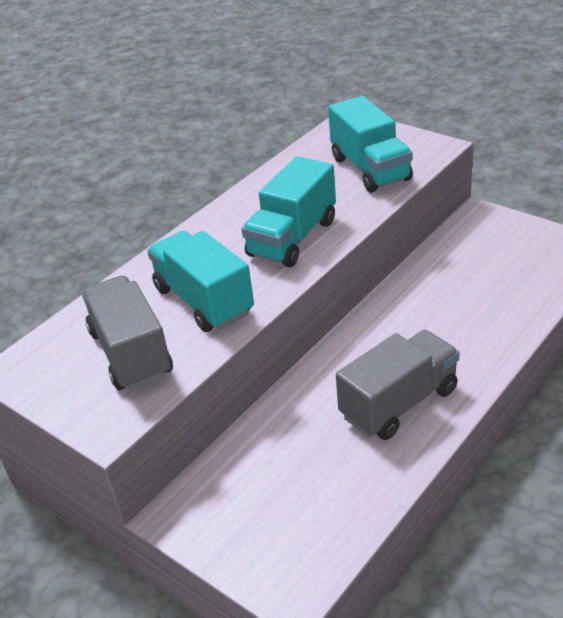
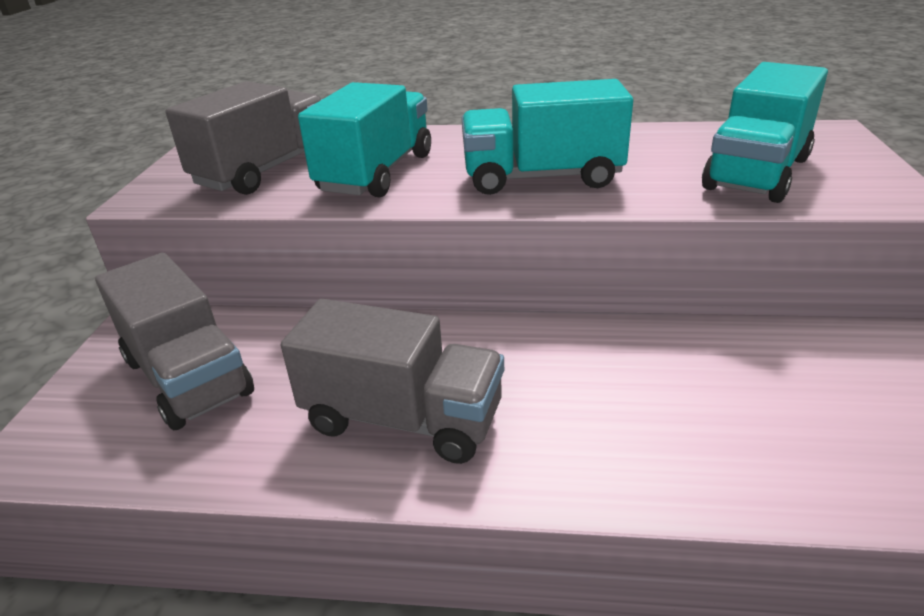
camera: 55 degrees right, 5 degrees down
none -> grey truck [95,253,254,430]

